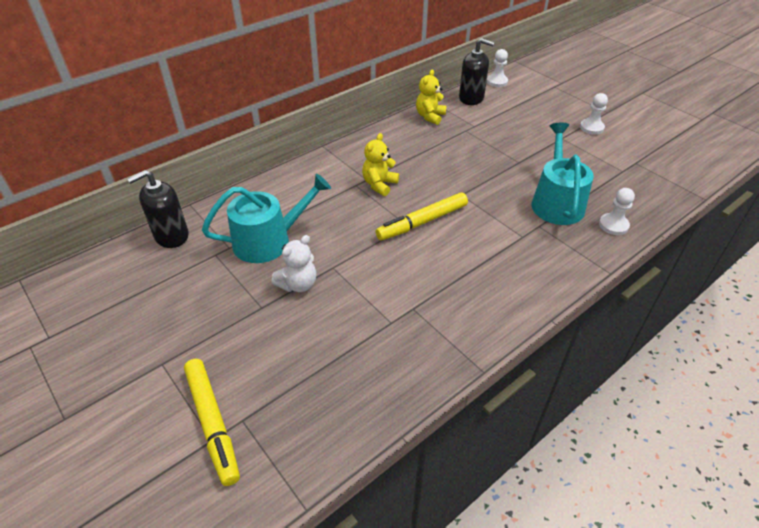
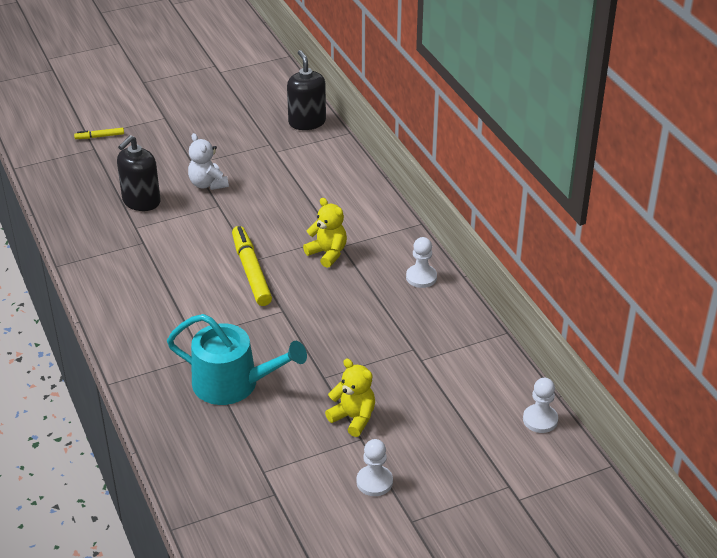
camera: 105 degrees right, 5 degrees down
yellow marker [184,359,240,486] -> yellow marker [74,128,124,139], size x0.49
turquoise watering can [202,174,331,263] -> none
yellow teddy bear [416,69,446,125] -> yellow teddy bear moved to [325,359,375,437]
black soap dispenser [459,38,495,105] -> black soap dispenser moved to [117,135,161,211]
white pawn [599,188,635,235] -> white pawn moved to [406,237,437,288]

